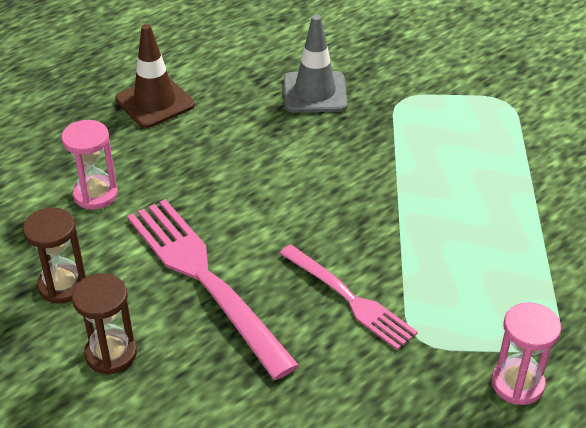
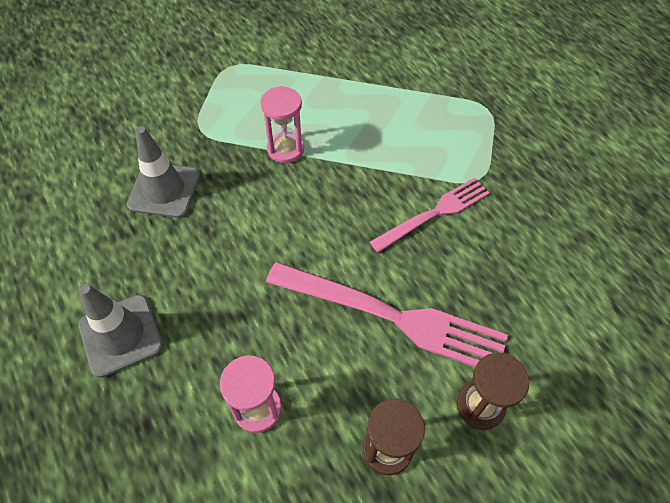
camera: 80 degrees left, 15 degrees up
brown traffic cone [115,24,195,128] -> grey traffic cone [79,284,163,378]
pink fork [127,199,299,380] -> pink fork turned 135 degrees counterclockwise [266,262,508,367]
pink hourglass [491,302,561,405] -> pink hourglass moved to [260,86,304,163]

